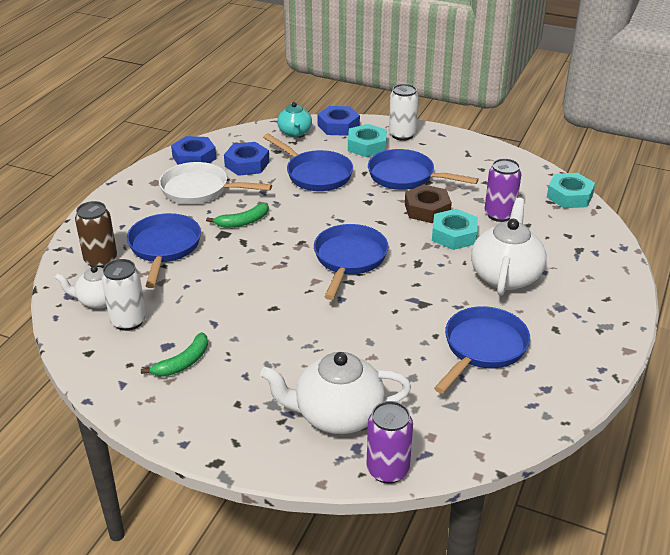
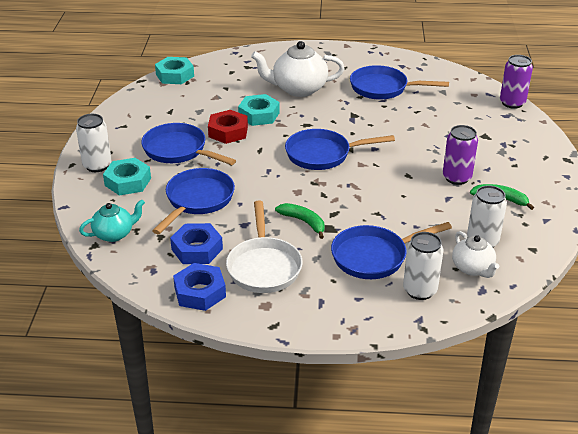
camera: 110 degrees left, 0 degrees up
brown can [75,201,117,268] -> white can [403,232,443,300]
white teapot [260,352,411,434] -> none
blue nut [317,106,360,136] -> none
blue pan [368,149,479,190] -> blue pan turned 120 degrees clockwise [141,123,236,165]
brown nut [405,184,452,223] -> red nut [208,110,248,144]
purple can [485,158,521,222] -> purple can moved to [443,125,478,185]

